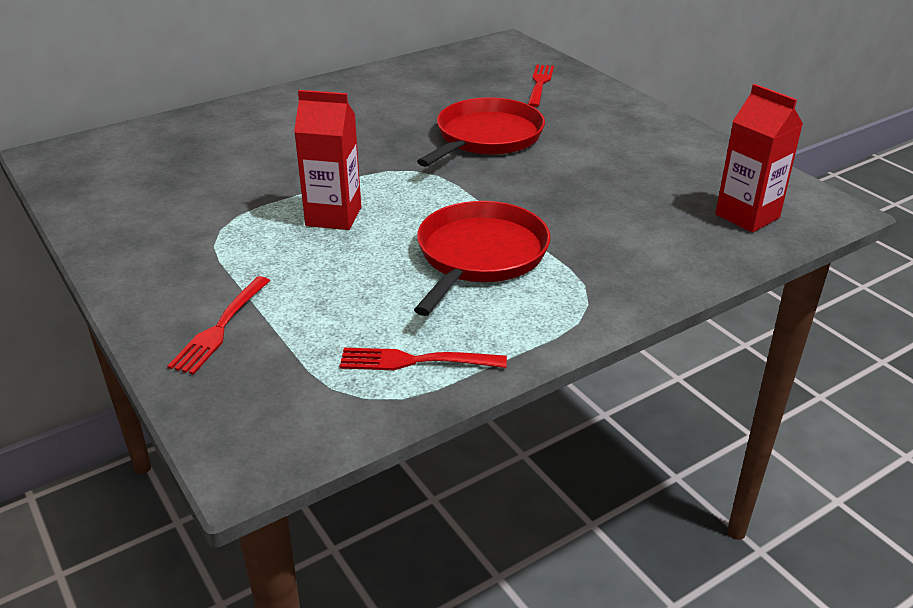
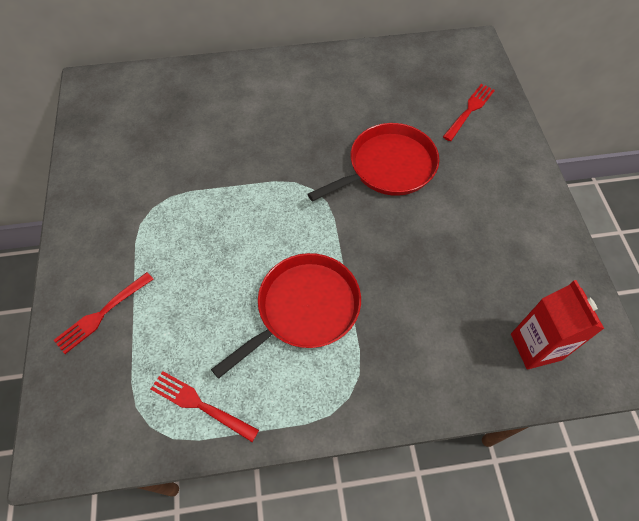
camera: 25 degrees right, 25 degrees up
red carton [294,90,361,230] -> none

